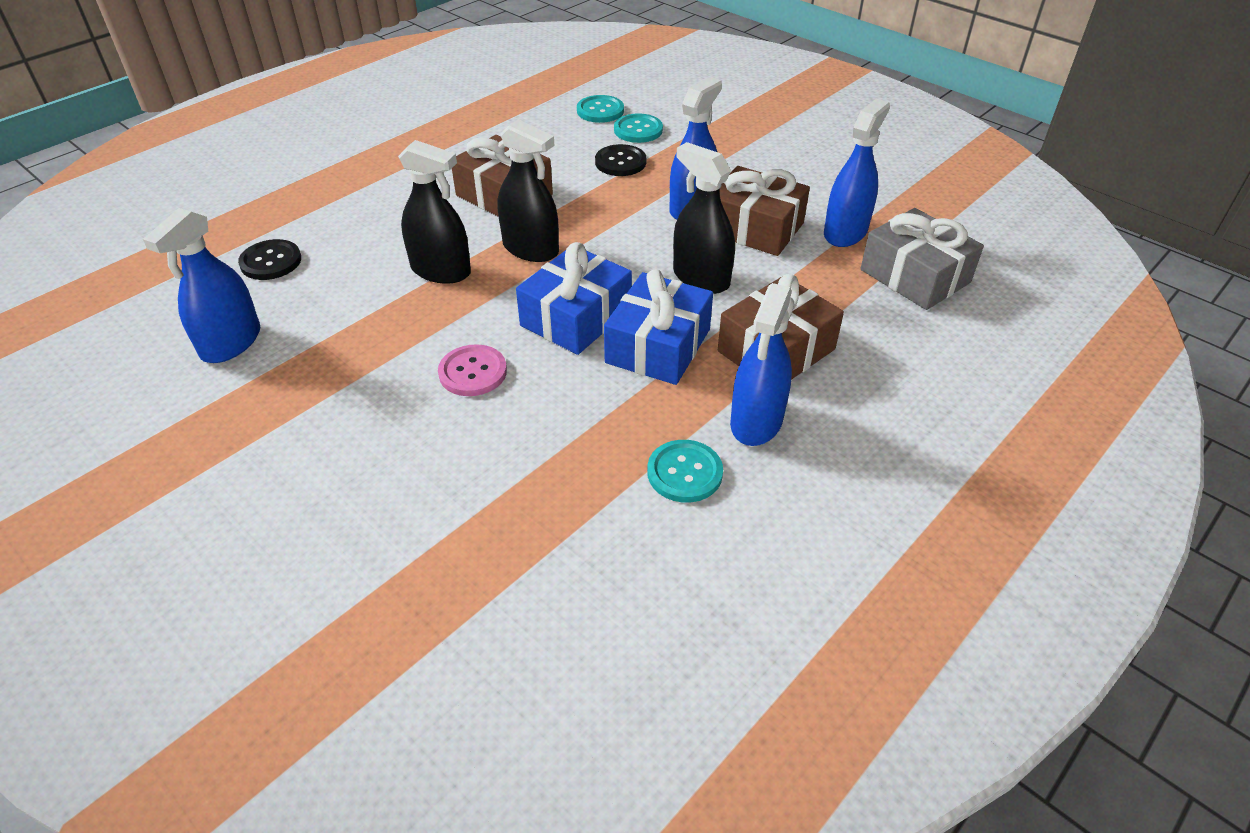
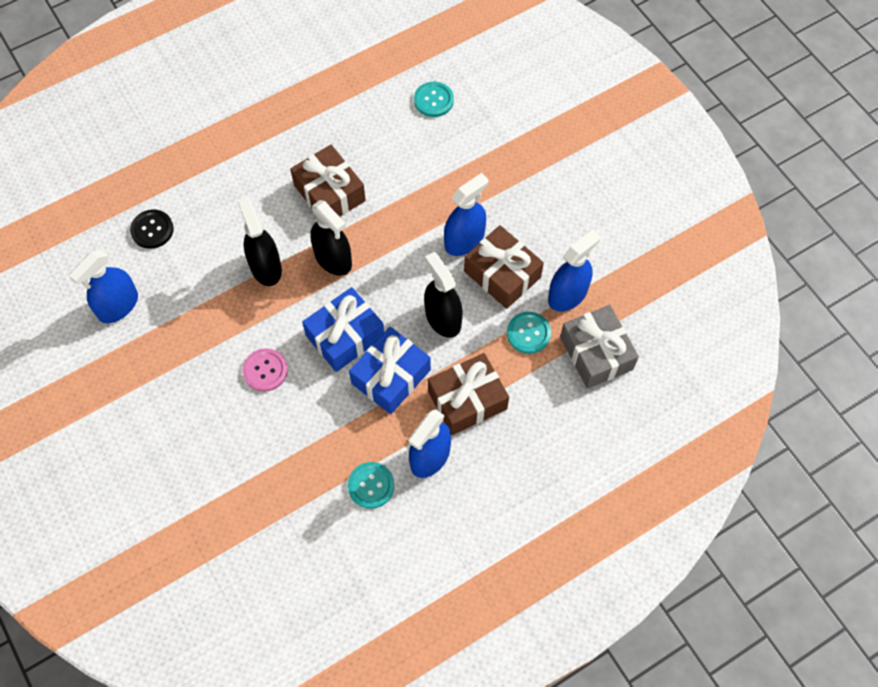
camera: 15 degrees right, 20 degrees up
black spray bottle [398,140,471,284] -> black spray bottle turned 150 degrees counterclockwise [238,197,282,286]
black button [595,144,646,176] -> none
turquoise button [614,113,663,143] -> turquoise button moved to [507,312,551,354]

